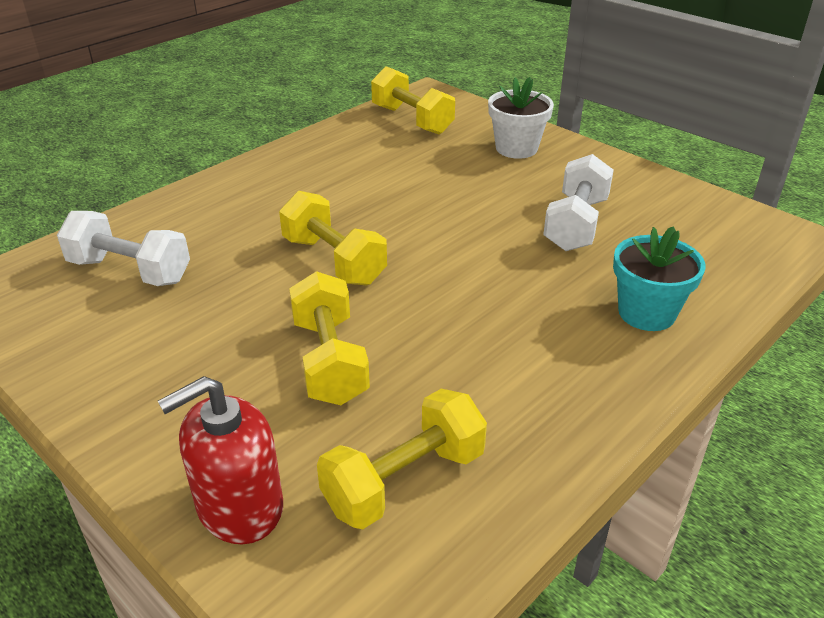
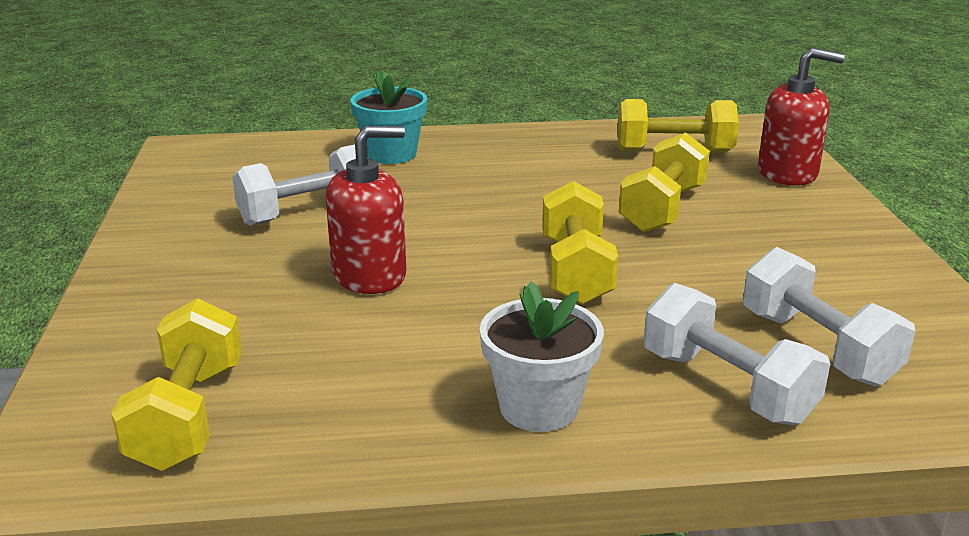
camera: 140 degrees left, 10 degrees down
white flower pot [488,77,554,159] -> white flower pot moved to [480,282,604,432]
none -> red soap dispenser [326,126,406,294]
none -> white dumbbell [644,283,830,425]

